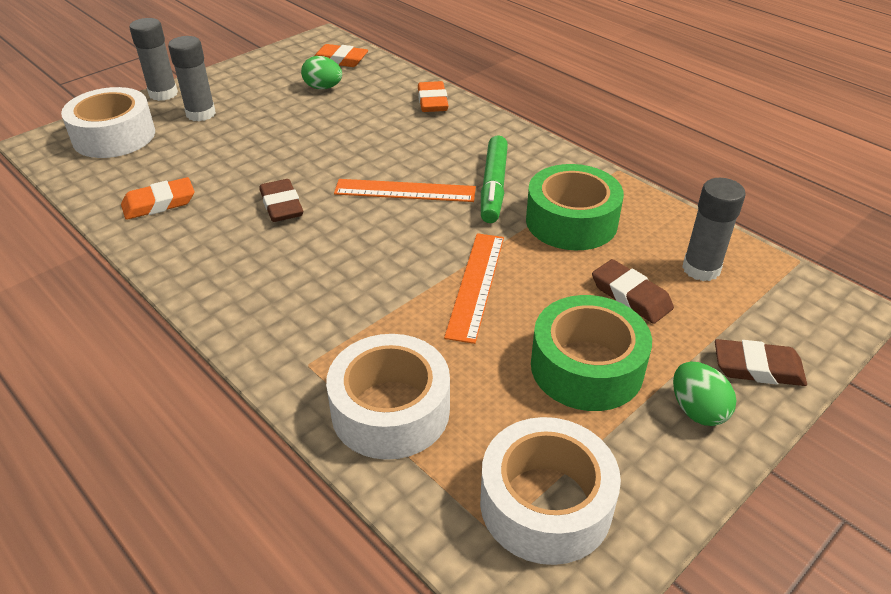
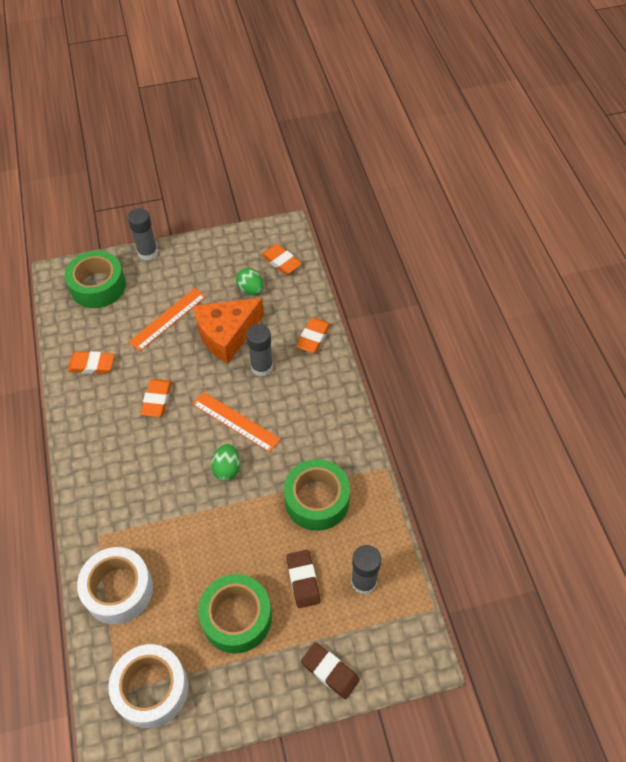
camera: 30 degrees right, 15 degrees up
white tape [61,87,155,158] -> green tape [65,250,126,308]
grey glue stick [168,36,216,121] -> grey glue stick moved to [246,324,273,377]
brown eraser [260,179,303,222] -> orange eraser [140,379,172,417]
orange ruler [444,233,504,344] -> orange ruler moved to [129,288,206,351]
green marker [481,135,508,223] -> none
green egg [673,362,737,426] -> green egg moved to [212,444,240,481]
none -> orange cheese [193,298,264,364]

